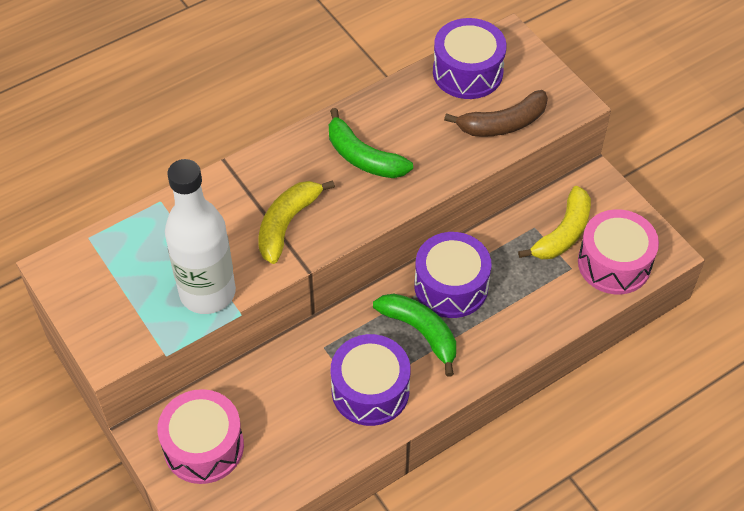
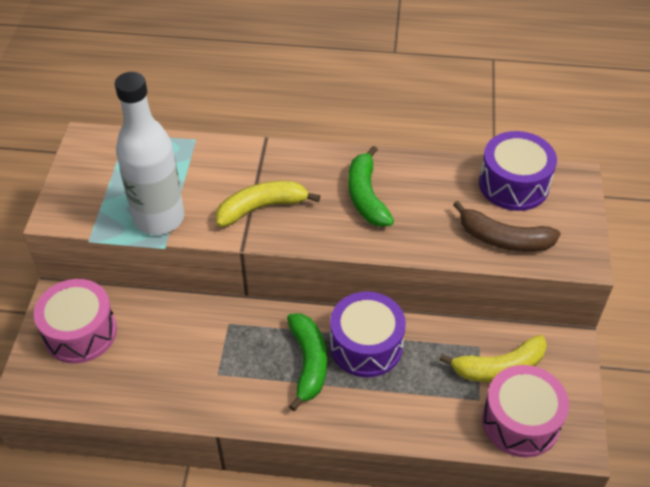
camera: 40 degrees right, 5 degrees down
purple drum [331,334,410,426] -> none

